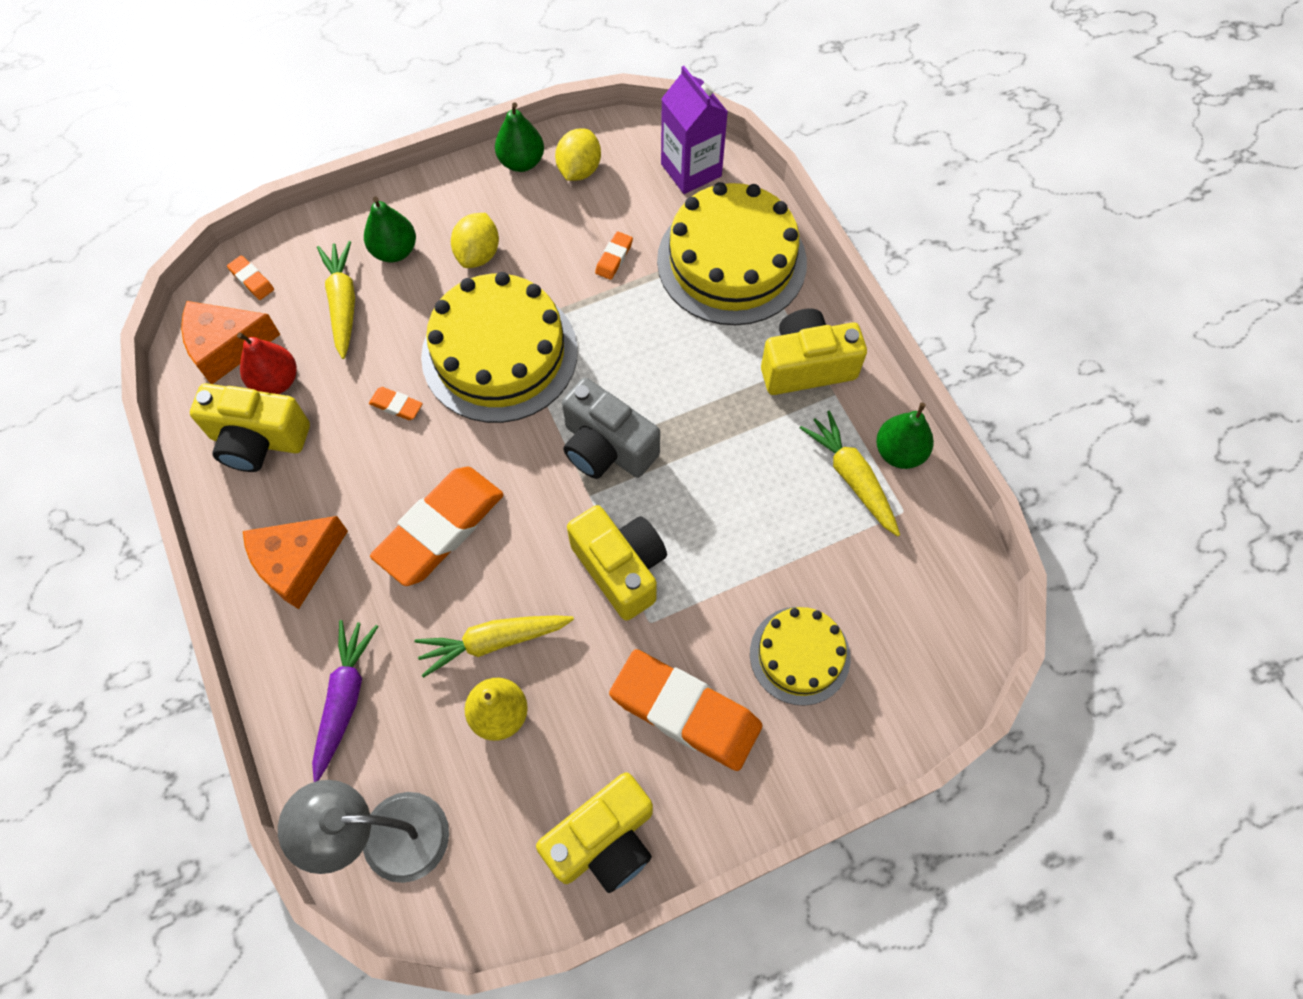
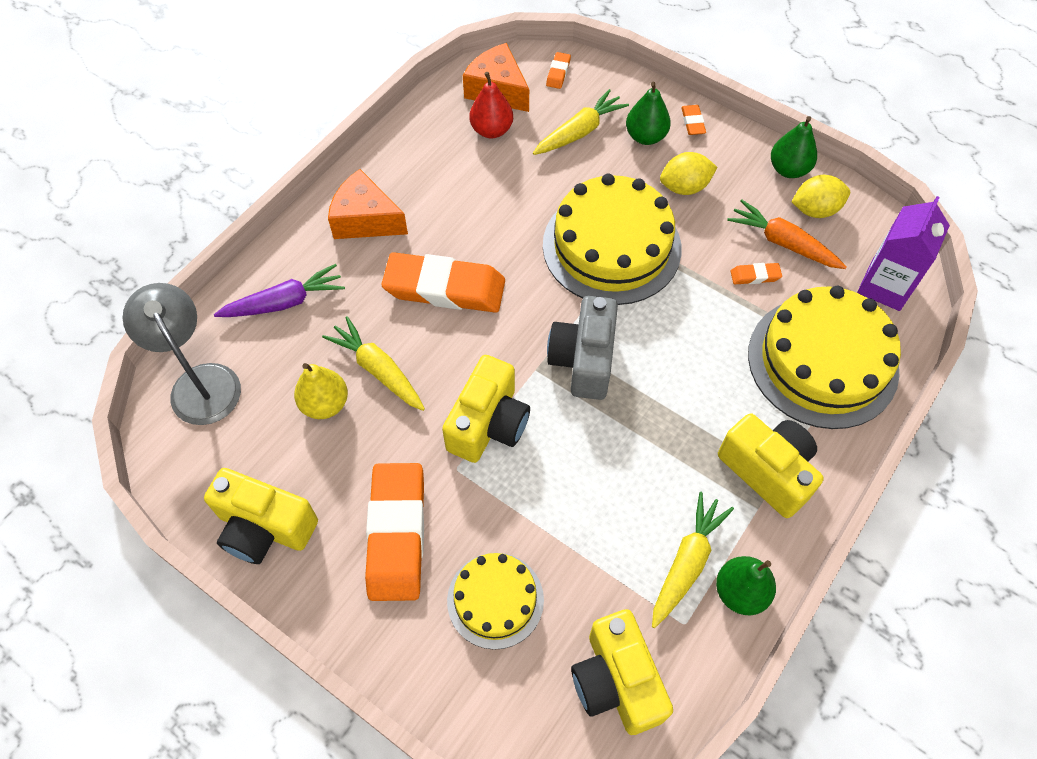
camera: 60 degrees right, 5 degrees down
yellow camera [190,383,310,472] -> yellow camera moved to [571,609,673,735]
orange eraser [369,387,423,420] -> orange eraser moved to [681,105,706,135]
none -> orange carrot [727,199,847,269]

